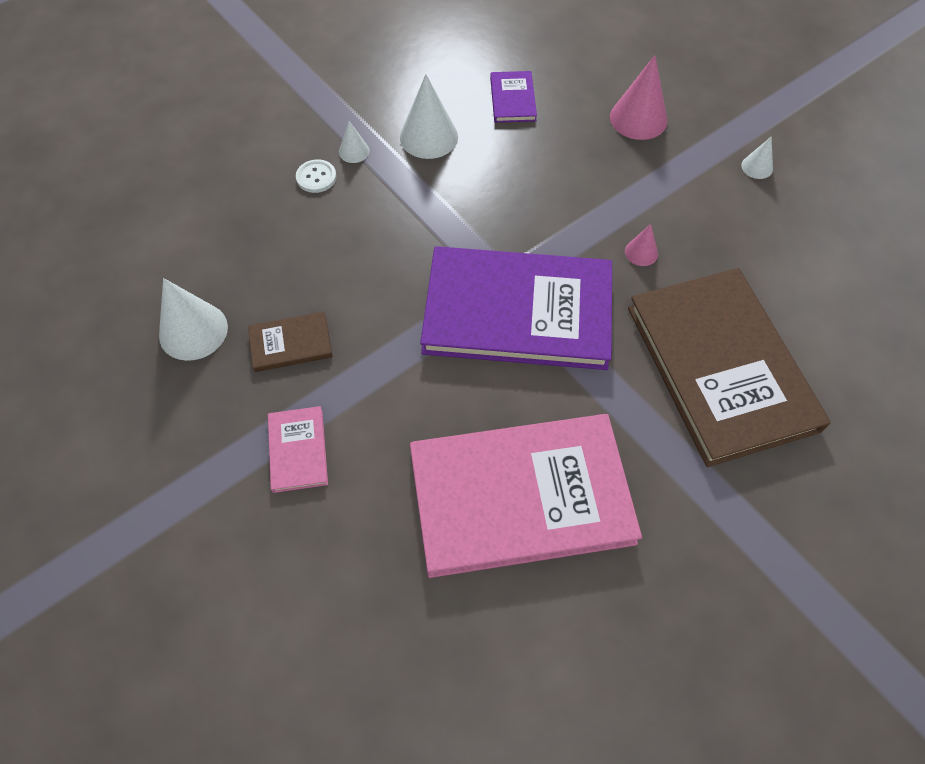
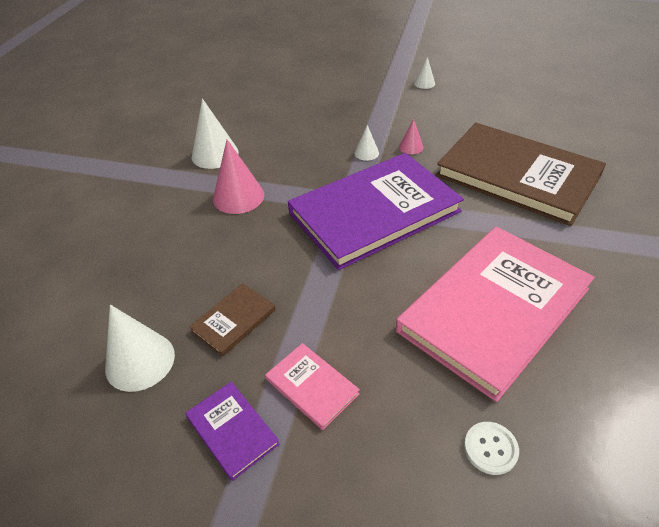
camera: 35 degrees left, 15 degrees down
white button [296,159,337,193] -> white button moved to [464,422,519,475]
white cone [339,121,370,163] -> white cone moved to [354,125,379,161]
purple book [490,71,537,123] -> purple book moved to [185,382,280,481]
pink cone [610,55,668,140] -> pink cone moved to [213,139,264,214]

